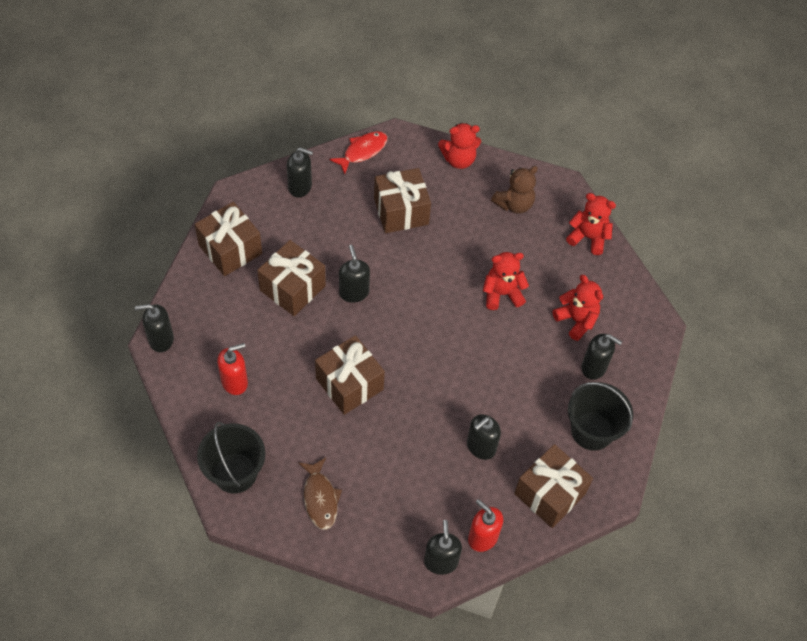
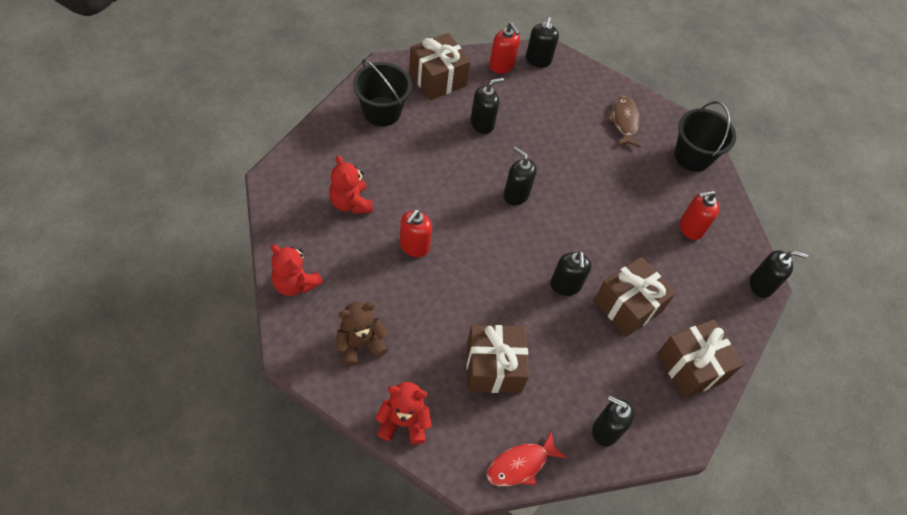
camera: 170 degrees left, 0 degrees up
brown gift [315,335,385,415] -> none
red teddy bear [483,252,529,310] -> red soap dispenser [400,209,432,257]
black soap dispenser [581,334,622,380] -> black soap dispenser moved to [503,147,537,205]

